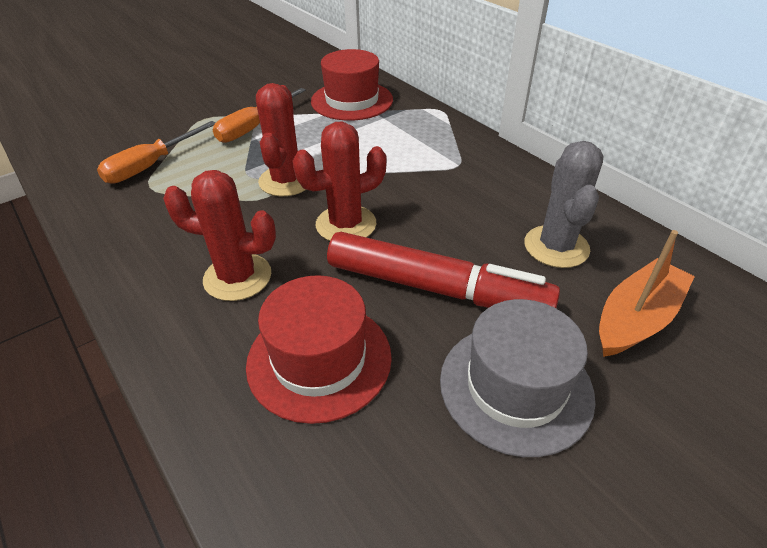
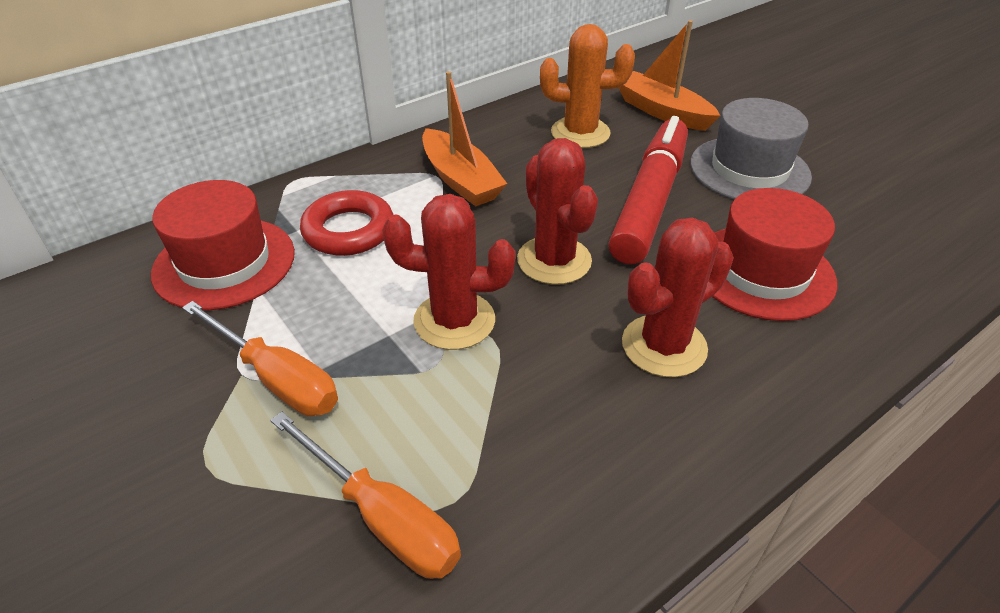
camera: 90 degrees left, 0 degrees up
red cactus [163,170,276,301] -> red cactus turned 45 degrees clockwise [622,218,734,377]
grey cactus [524,141,604,268] -> orange cactus [540,24,635,148]
none -> red ring [300,190,394,256]
none -> orange boat [422,71,507,206]

